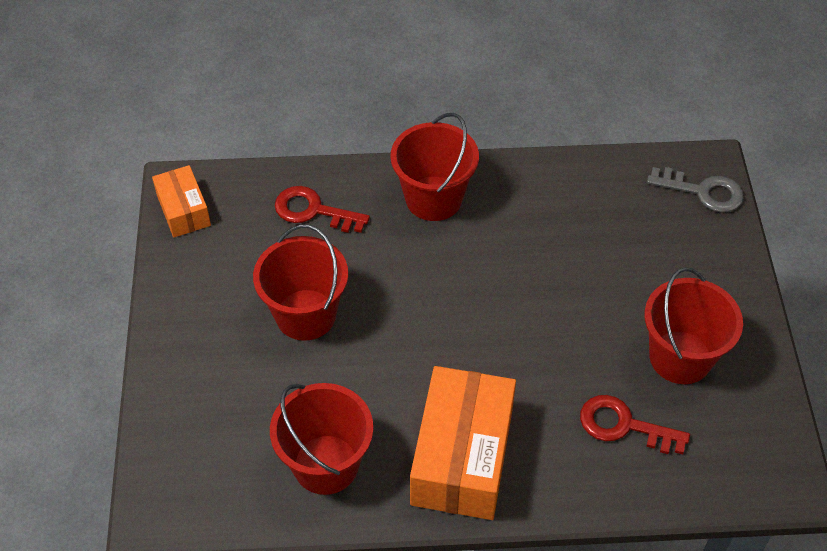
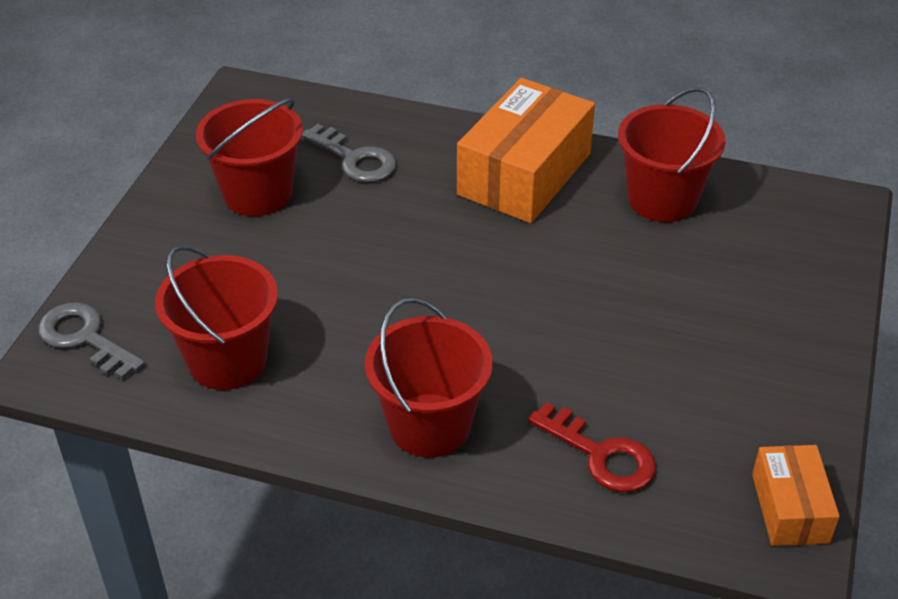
camera: 160 degrees left, 10 degrees down
red bucket [253,224,348,341] -> red bucket moved to [155,245,278,390]
red key [580,395,690,454] -> grey key [302,124,396,183]

